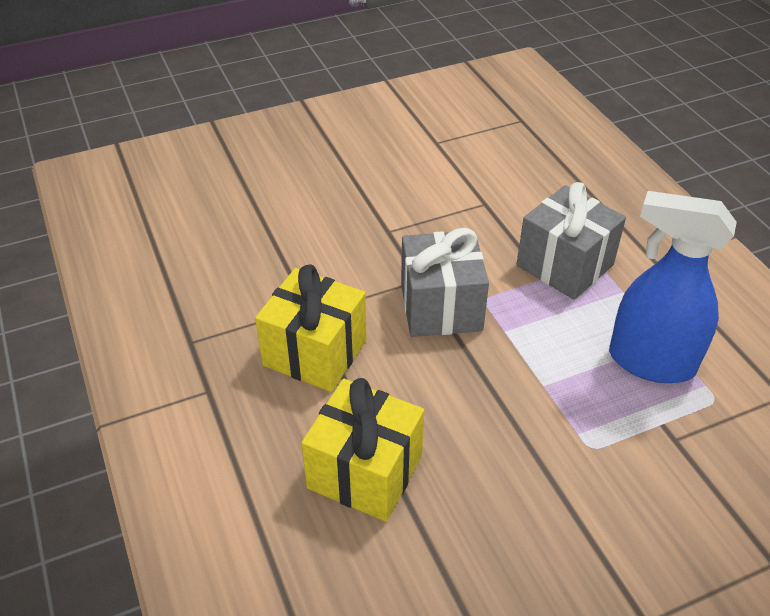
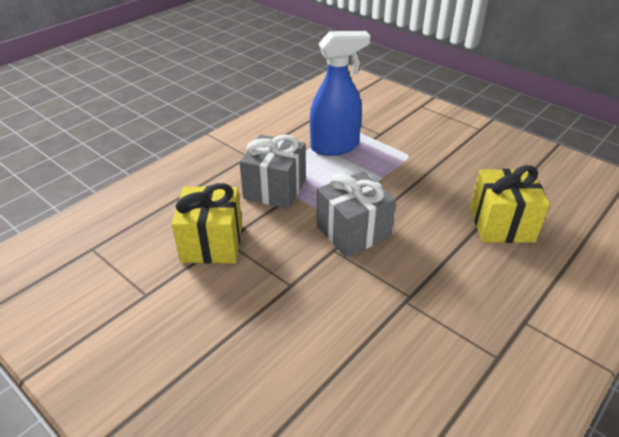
camera: 115 degrees left, 5 degrees down
yellow gift [255,264,366,392] -> yellow gift moved to [172,183,242,264]
blue spray bottle [609,191,737,383] -> blue spray bottle turned 105 degrees counterclockwise [310,31,370,156]

